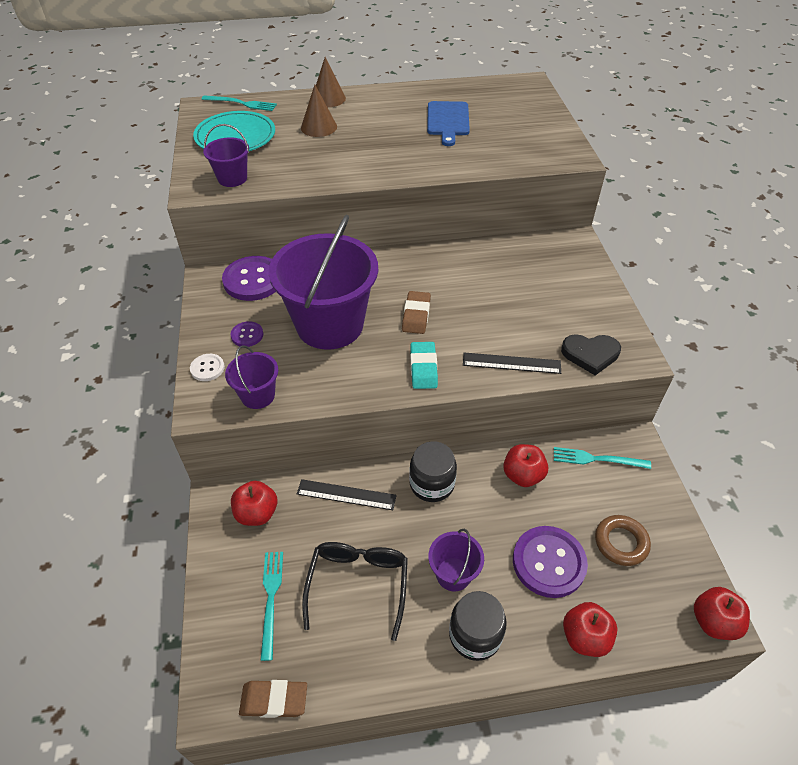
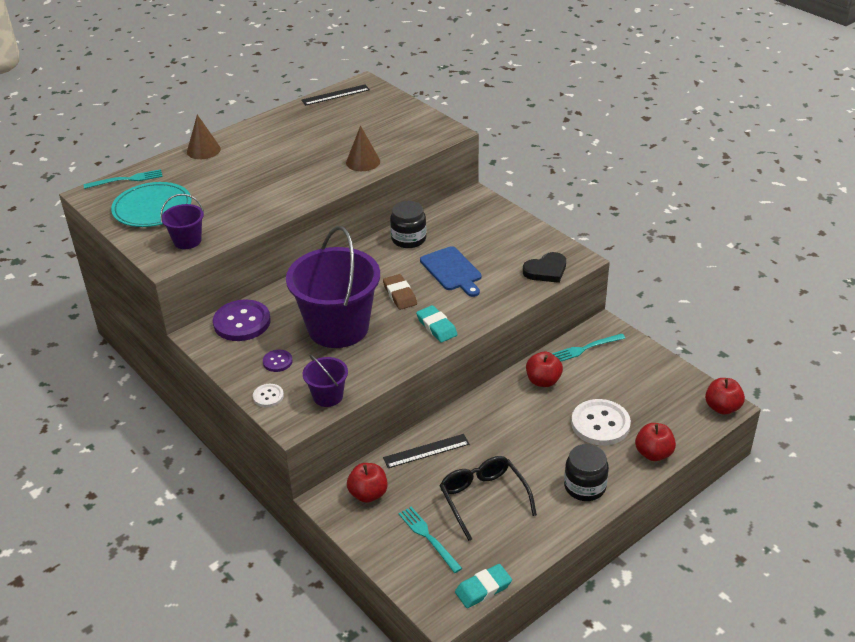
camera: 30 degrees left, 10 degrees down
brown eraser [239,680,307,718] -> turquoise eraser [455,564,512,608]
brown cone [301,85,337,137] -> brown cone moved to [346,125,380,171]
black jar [409,441,457,502] -> black jar moved to [390,201,426,248]
blue cutting board [427,101,470,146] -> blue cutting board moved to [420,246,482,297]
purple bucket [428,529,484,591] -> none
black ruler [463,353,561,374] -> black ruler moved to [302,85,370,106]
purple button [513,526,588,598] -> white button [571,399,631,446]
brown ring [595,515,651,566] -> none

